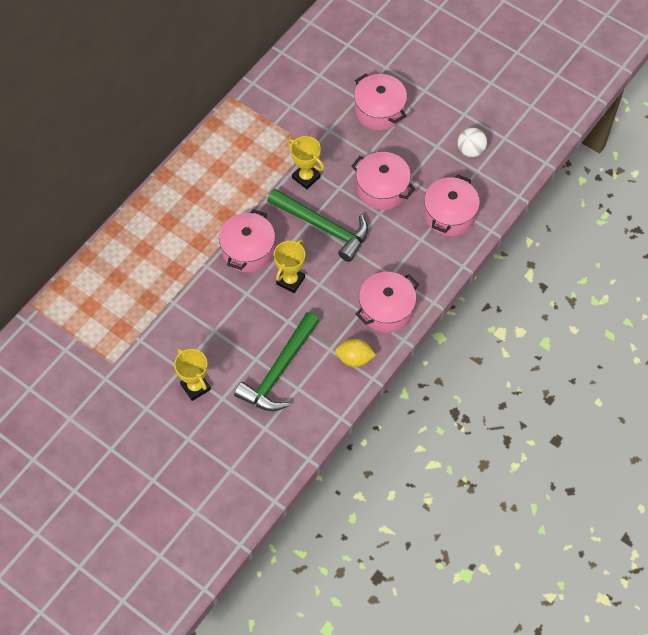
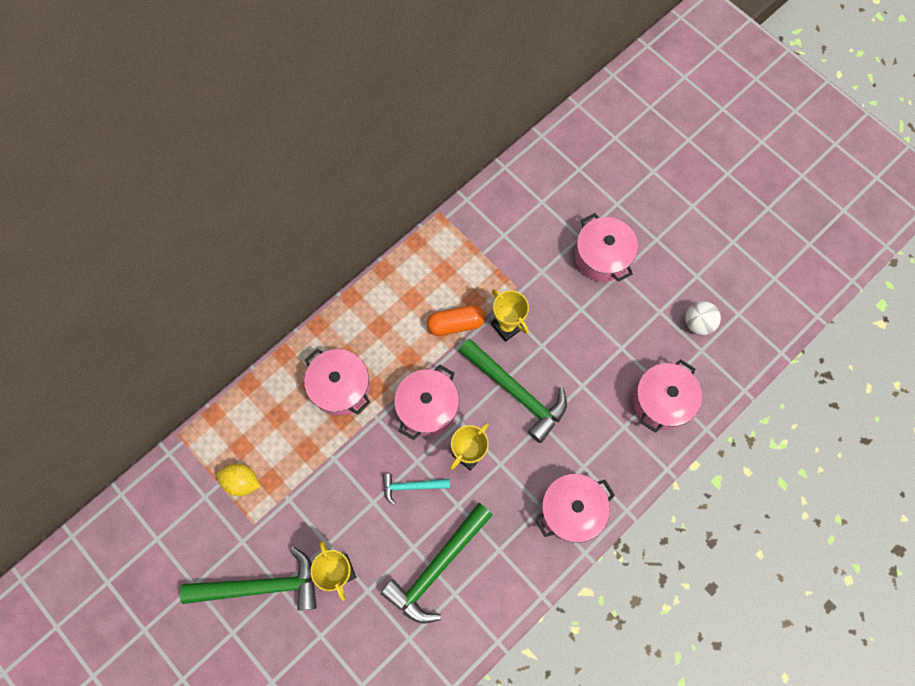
camera: 10 degrees right, 10 degrees up
yellow lemon [335,339,376,367] -> yellow lemon moved to [217,464,260,496]
pink pot [351,152,416,210] -> pink pot moved to [304,349,371,416]
none -> green hammer [180,546,317,610]
none -> turquoise hammer [383,474,450,505]
none -> orange capsule [427,305,485,336]

